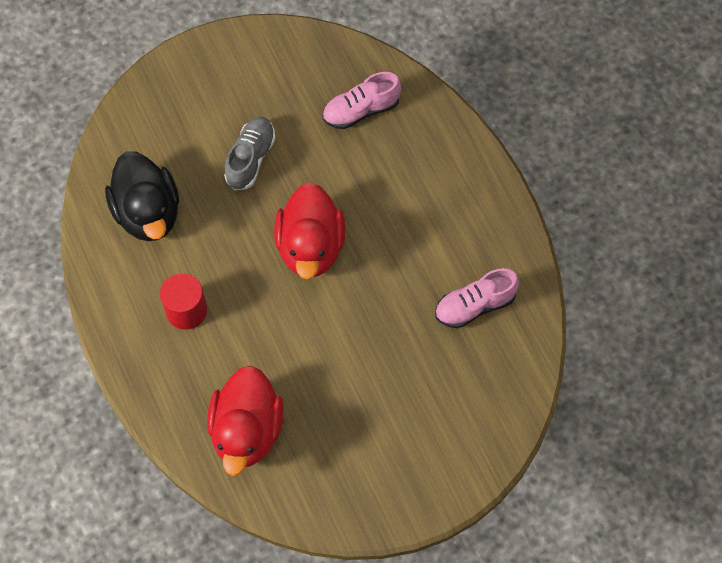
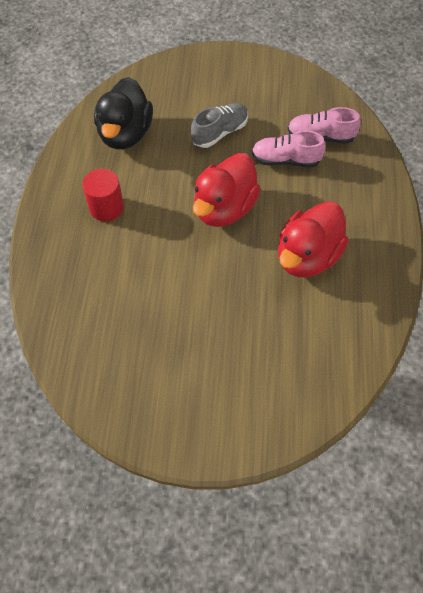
camera: 30 degrees right, 5 degrees down
red duck [207,366,284,476] -> red duck moved to [278,201,349,277]
pink shoe [435,268,519,328] -> pink shoe moved to [252,131,326,167]

